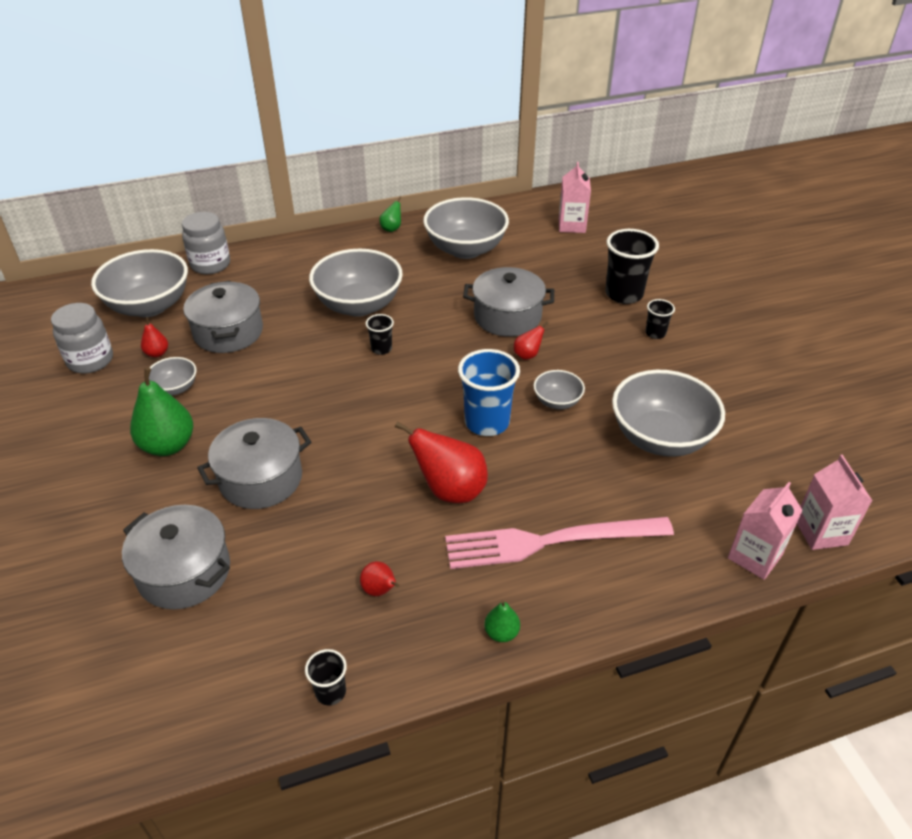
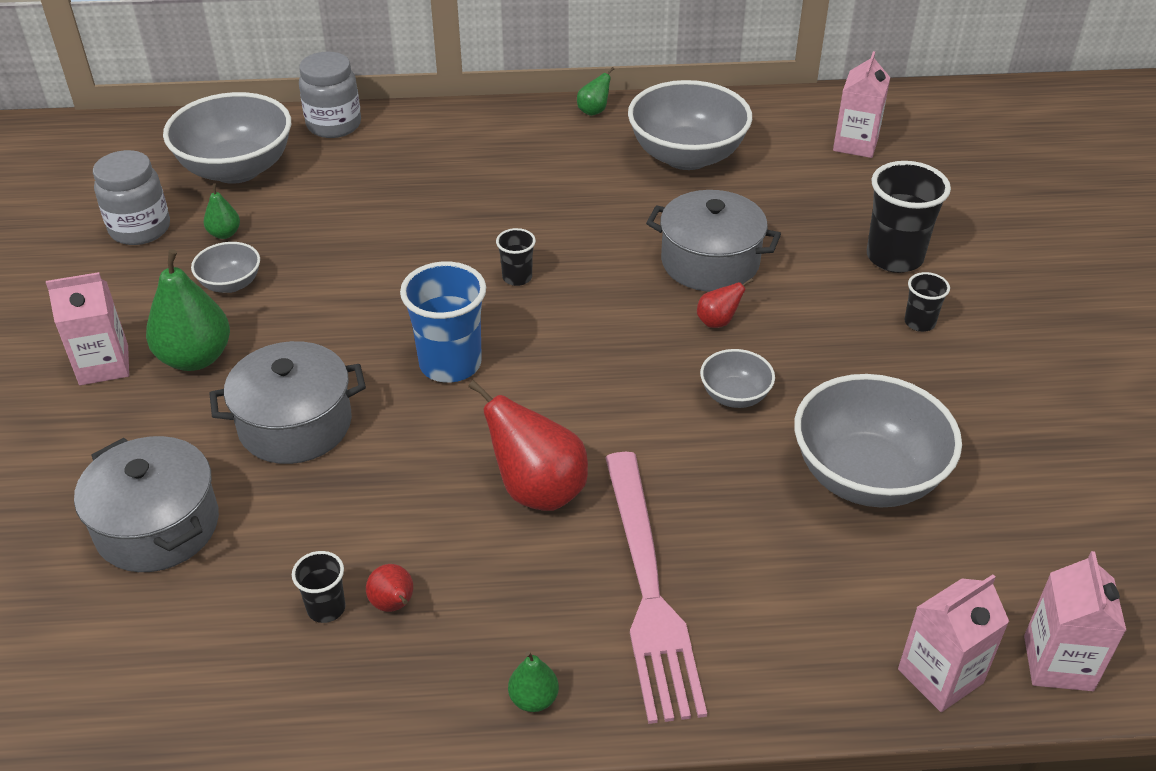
camera: 15 degrees right, 0 degrees up
red pear [141,317,168,358] -> green pear [204,184,240,239]
grey pot [183,281,263,353] -> none
black cup [305,649,347,706] -> black cup moved to [292,551,346,623]
grey bowl [309,249,403,317] -> none
pink fork [445,517,674,569] -> pink fork turned 105 degrees counterclockwise [605,452,707,724]
blue cup [458,349,520,436] -> blue cup moved to [400,261,486,383]
none -> pink carton [46,272,129,385]

